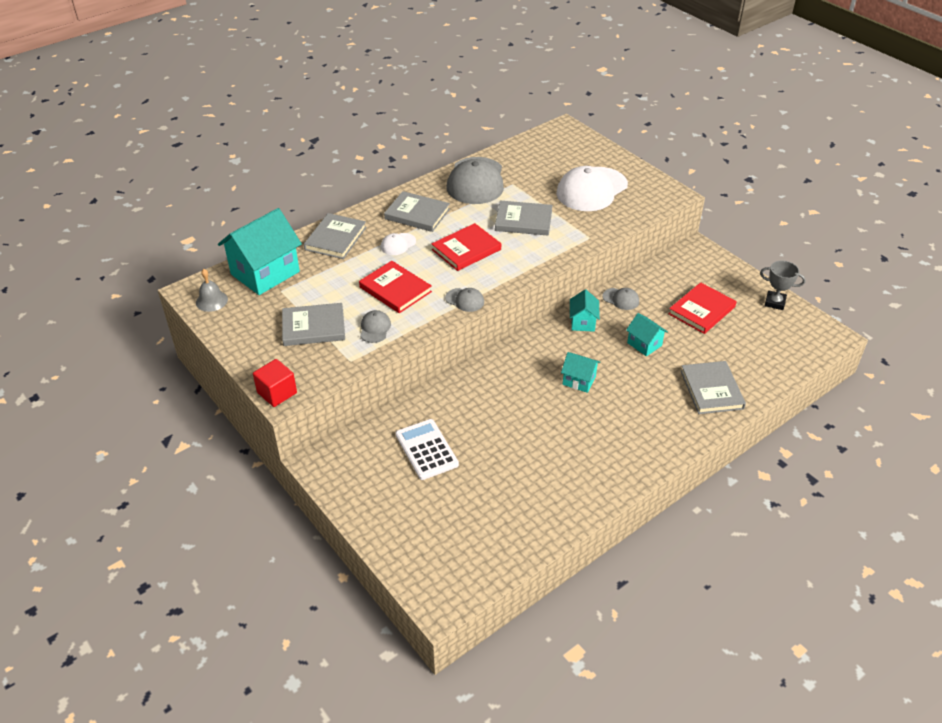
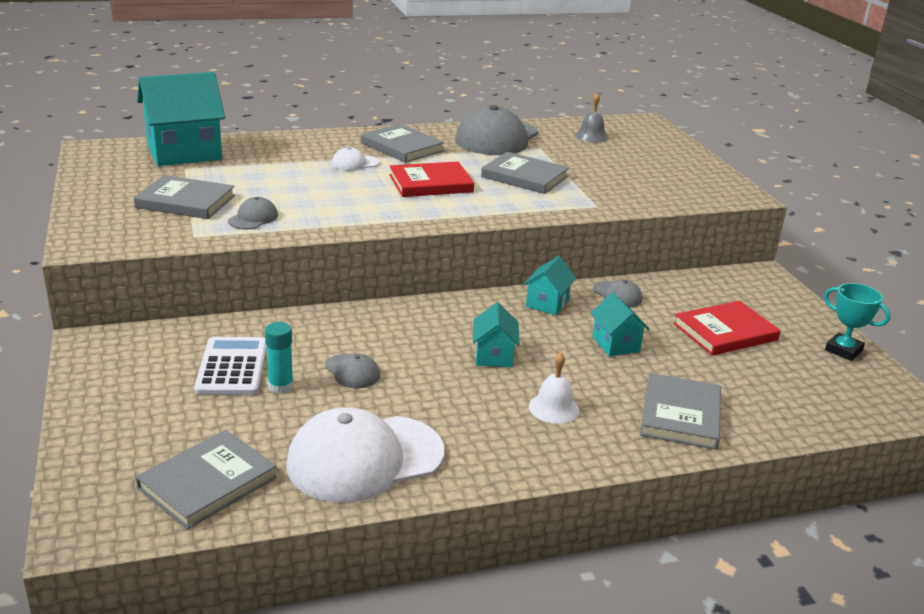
camera: 20 degrees right, 15 degrees down
grey bell [196,269,228,312] -> grey bell moved to [575,93,609,143]
red cube [253,359,297,407] -> none
grey book [304,213,366,259] -> grey book moved to [136,430,277,529]
red book [359,261,432,314] -> none
grey cap [445,288,484,312] -> grey cap moved to [325,354,380,388]
white cap [556,166,628,211] -> white cap moved to [286,407,444,503]
turquoise house [561,352,600,393] -> turquoise house turned 45 degrees clockwise [473,302,520,367]
grey trophy [760,260,806,310] -> turquoise trophy [824,283,891,361]
none -> turquoise glue stick [265,322,293,394]
none -> white bell [529,352,579,424]

